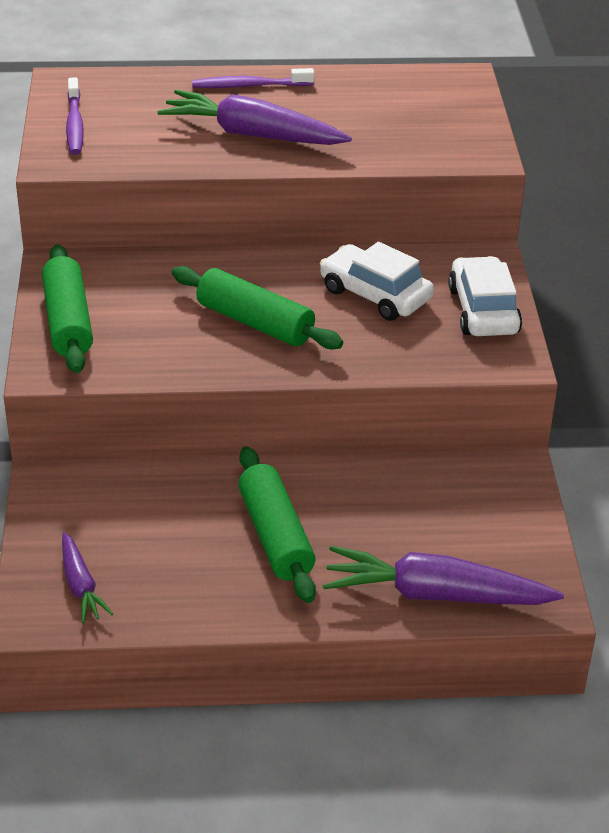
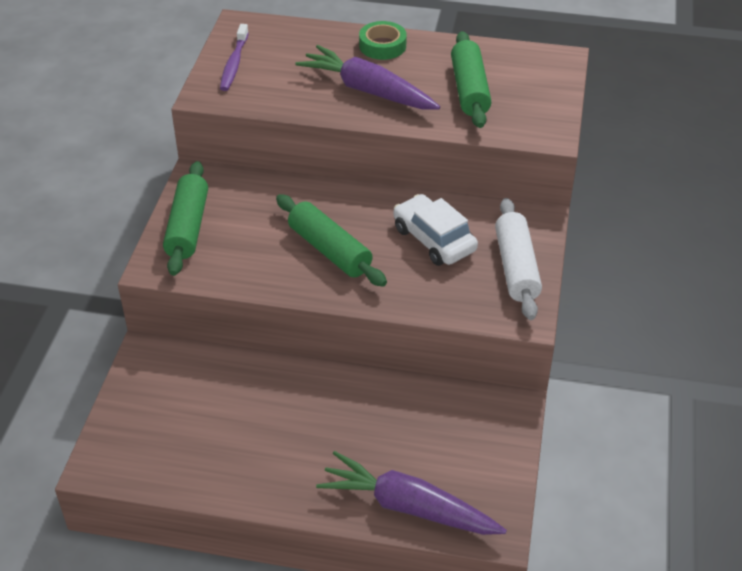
camera: 15 degrees right, 5 degrees up
purple carrot [62,532,113,623] -> none
purple toothbrush [192,68,314,88] -> green tape [359,21,407,60]
green rolling pin [238,447,316,603] -> green rolling pin moved to [451,31,491,128]
white car [448,256,522,336] -> white rolling pin [495,198,542,320]

